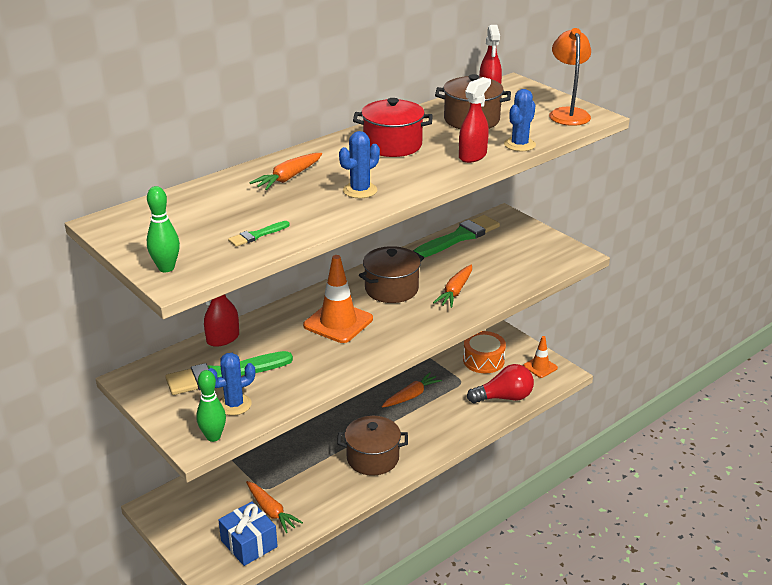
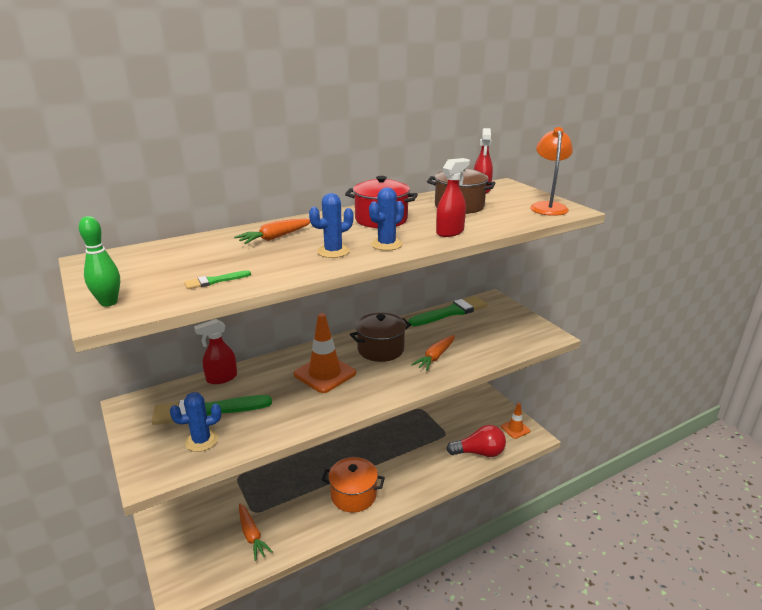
camera: 10 degrees right, 5 degrees down
green bowling pin [196,370,226,442] -> none
blue gift [218,501,278,566] -> none
brown pot [337,416,408,476] -> orange pot [322,457,385,513]
orange carrot [382,372,442,408] -> none
orange drum [463,331,506,374] -> none
blue cactus [504,89,536,151] -> blue cactus moved to [369,187,404,251]

